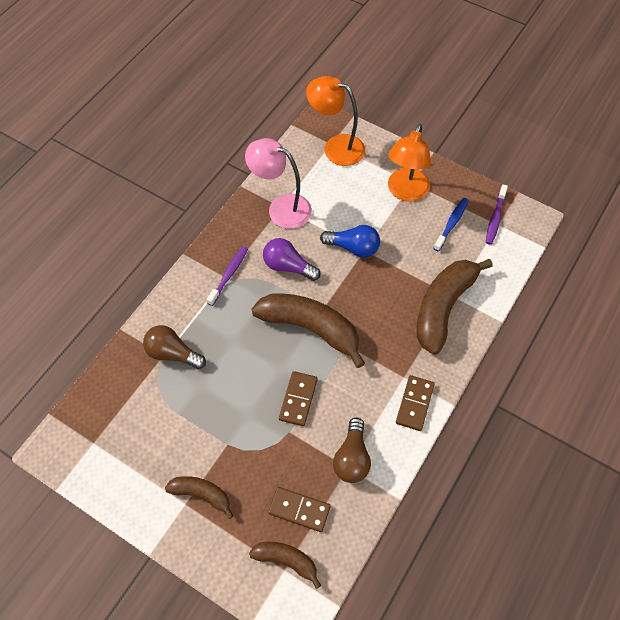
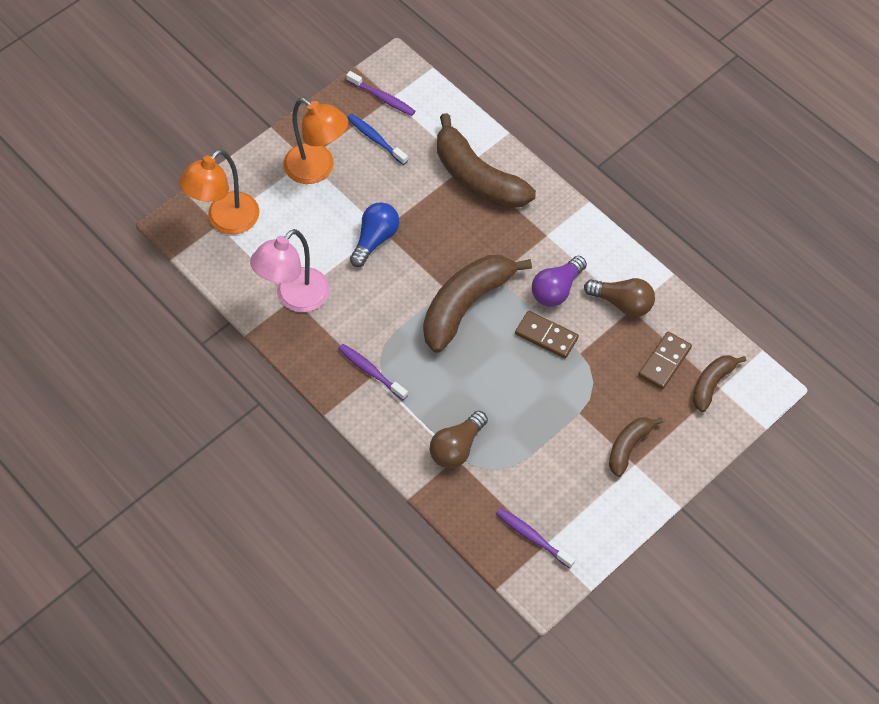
camera: 75 degrees left, 0 degrees up
purple light bulb [263,238,321,281] -> purple light bulb moved to [532,256,587,307]
brown domino [396,375,435,431] -> none
none -> purple toothbrush [496,508,575,568]

